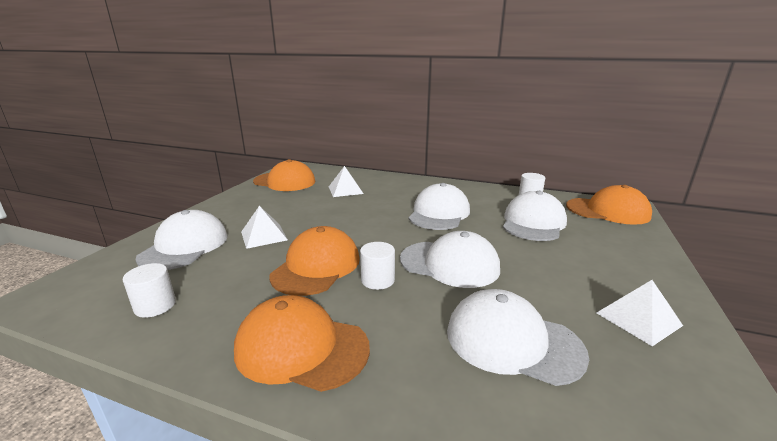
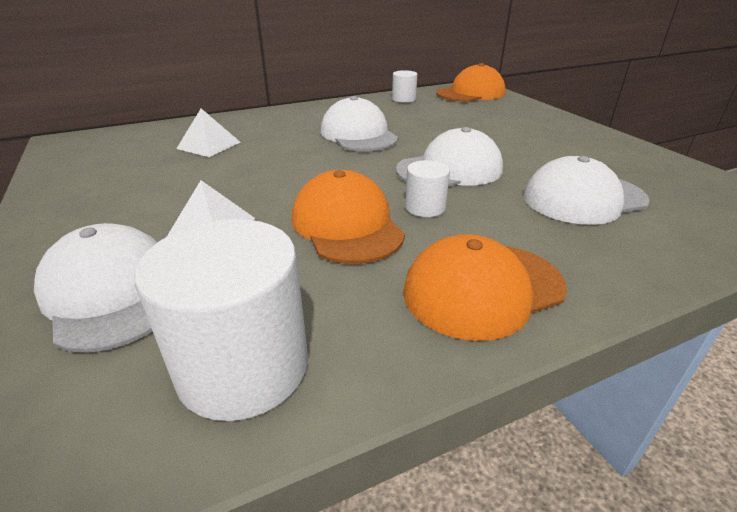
camera: 45 degrees left, 10 degrees up
white cylinder [123,263,176,318] -> white cylinder [135,219,308,421], size x1.99
orange cap [253,159,316,191] -> none
white cap [503,191,567,241] -> none
white pyramid [597,280,683,346] -> none

